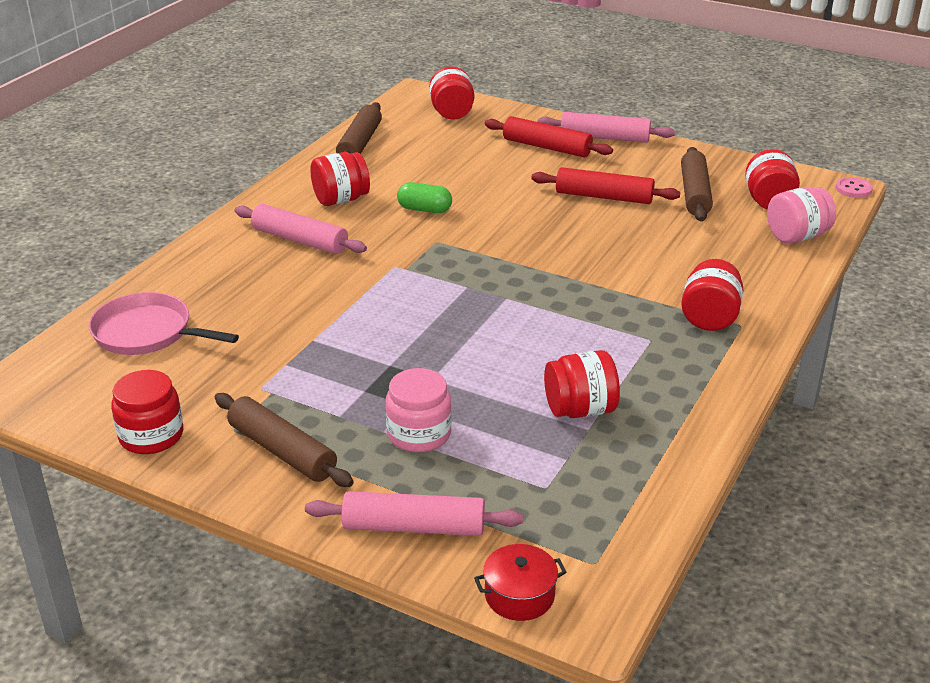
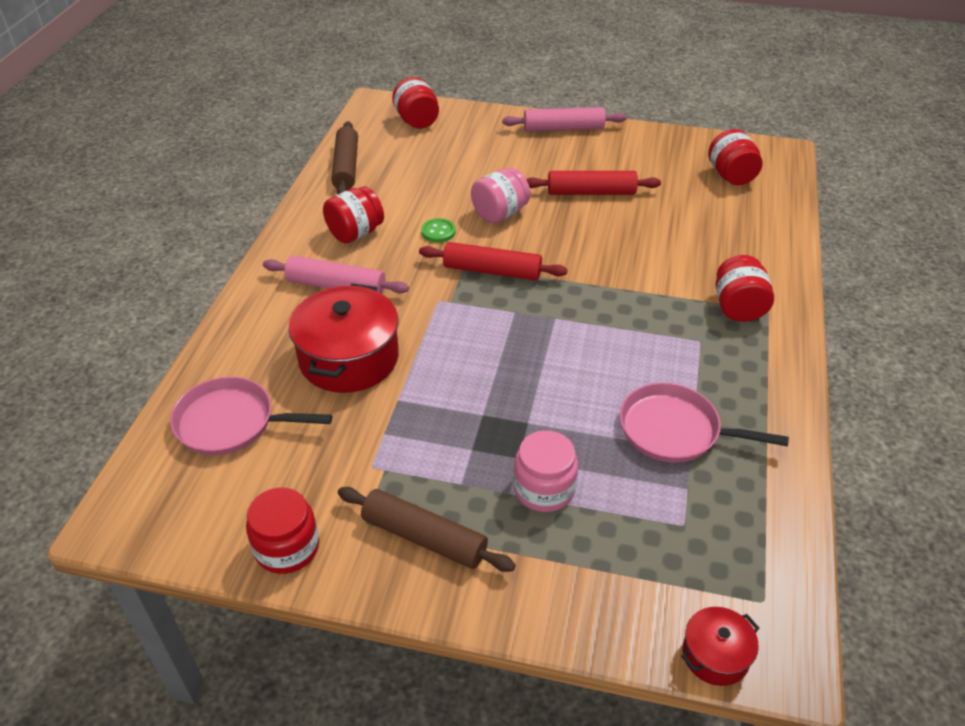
camera: 15 degrees left, 10 degrees up
pink rolling pin [305,491,523,536] -> none
green capsule [397,182,452,213] -> green button [421,218,456,243]
red rolling pin [484,116,613,157] -> red rolling pin moved to [419,242,568,280]
red jar [544,350,620,418] -> pink pan [620,383,789,463]
brown rolling pin [681,147,713,221] -> none
pink jar [767,187,836,244] -> pink jar moved to [471,168,530,223]
pink button [836,177,873,198] -> none
none -> red pot [289,283,399,393]

